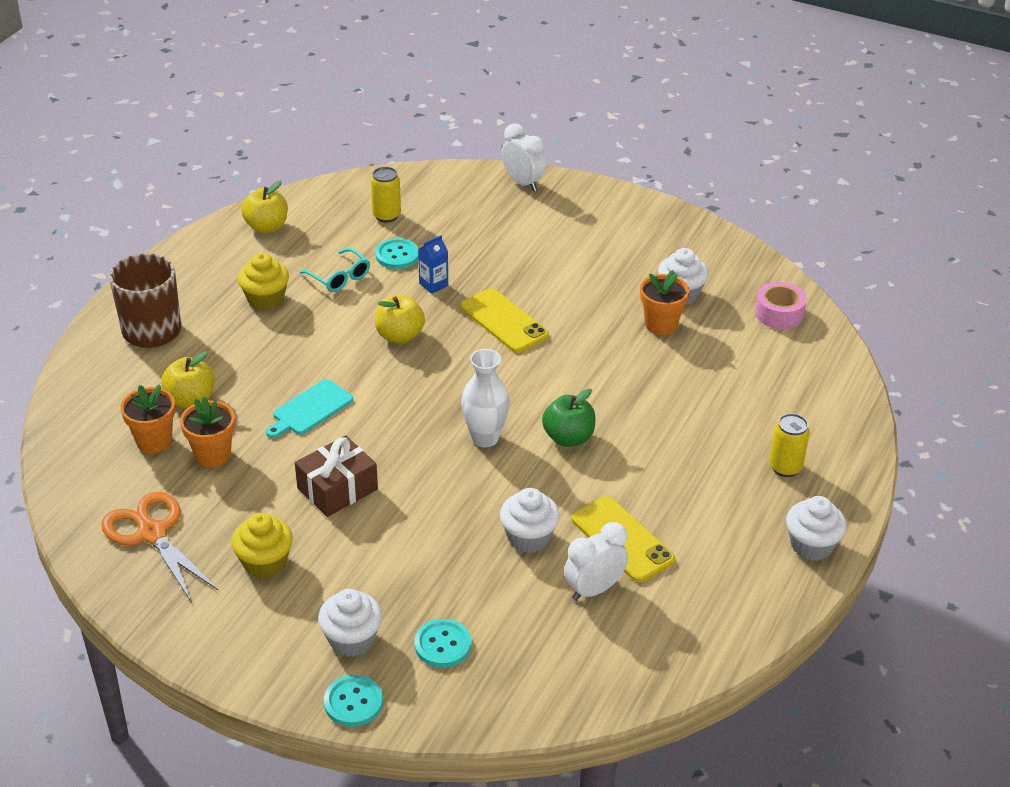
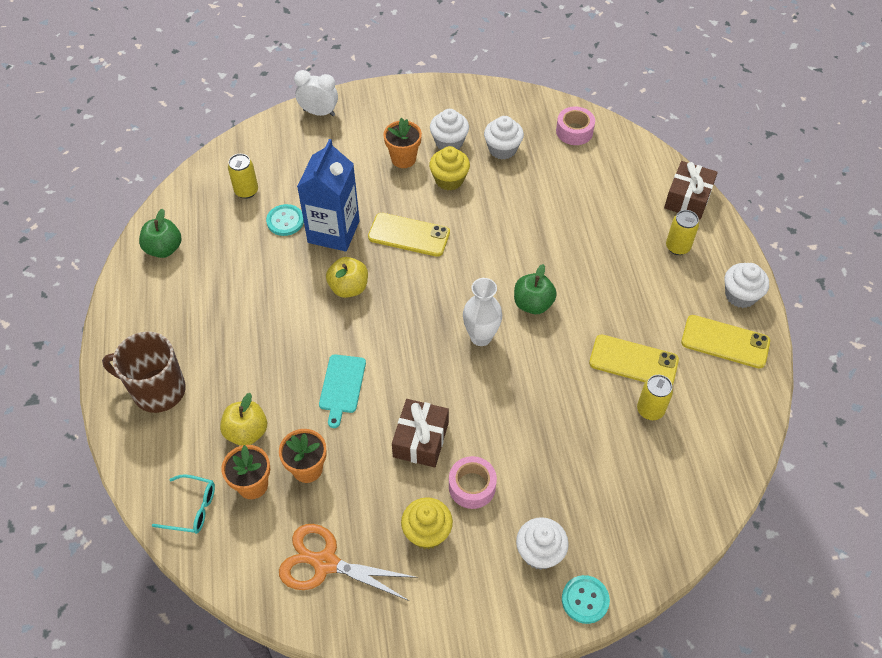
camera: 35 degrees left, 15 degrees up
yellow cupcake [238,253,289,310] -> yellow cupcake moved to [429,146,470,191]
yellow apple [241,181,288,233] -> green apple [139,209,181,258]
turquoise glasses [299,248,370,292] -> turquoise glasses moved to [152,474,215,534]
turquoise button [414,619,471,668] -> none
blue carton [418,235,448,294] -> blue carton [297,139,360,252], size x2.33
white cupcake [500,488,559,553] -> white cupcake moved to [430,109,469,149]
white clock [564,522,628,601] -> yellow can [637,375,673,420]
orange flower pot [640,270,689,335] -> orange flower pot moved to [383,118,422,168]
none -> pink tape [449,456,497,509]
none -> brown gift [664,161,718,220]
none -> yellow phone [681,315,770,369]

